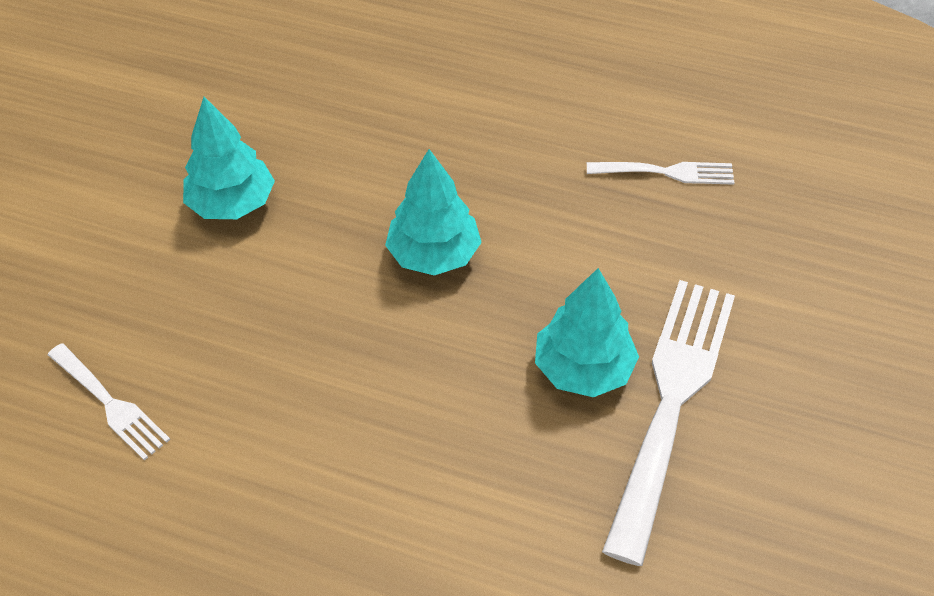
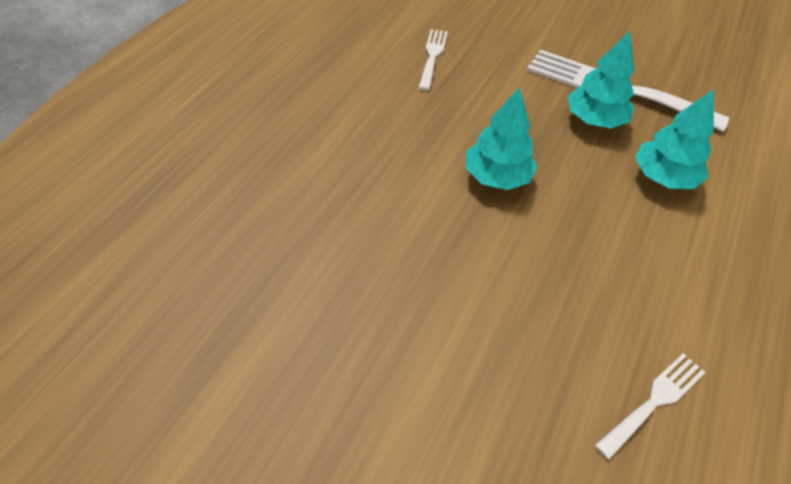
camera: 85 degrees left, 0 degrees up
turquoise tree [183,97,275,219] -> turquoise tree moved to [635,89,714,189]

